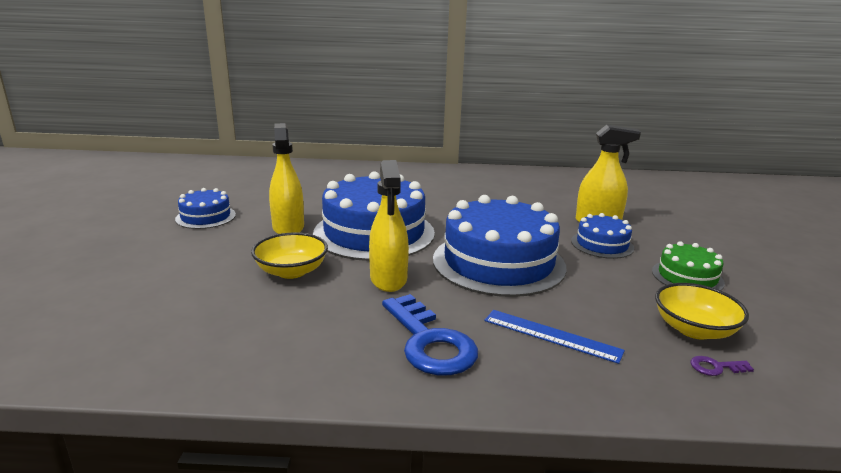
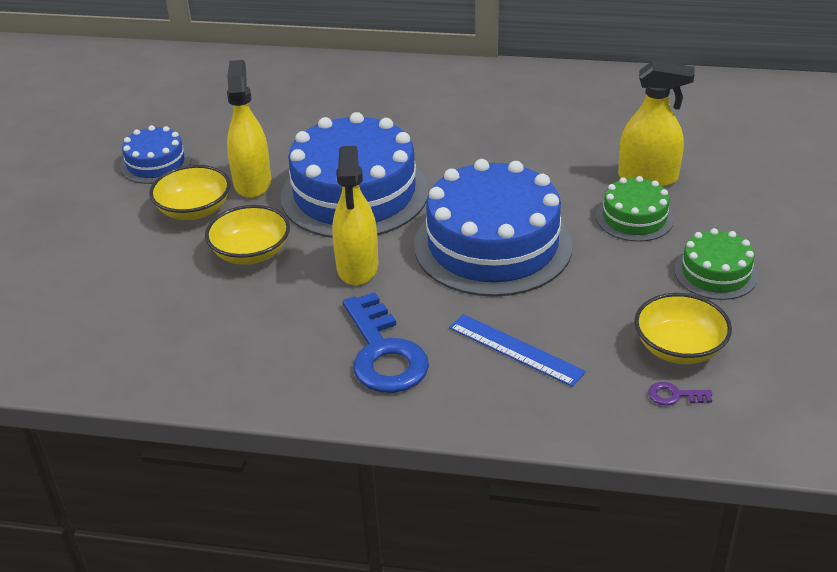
camera: 10 degrees right, 15 degrees up
blue cake [571,213,634,259] -> green cake [596,176,674,242]
none -> yellow bowl [149,165,230,220]

